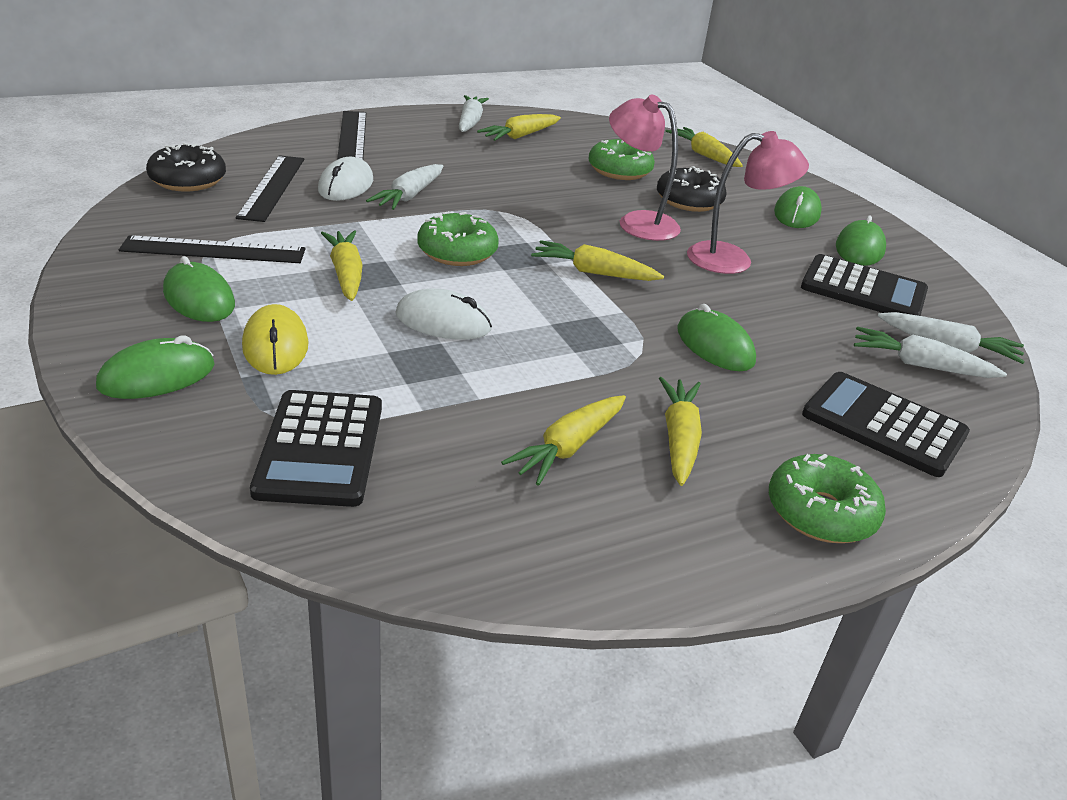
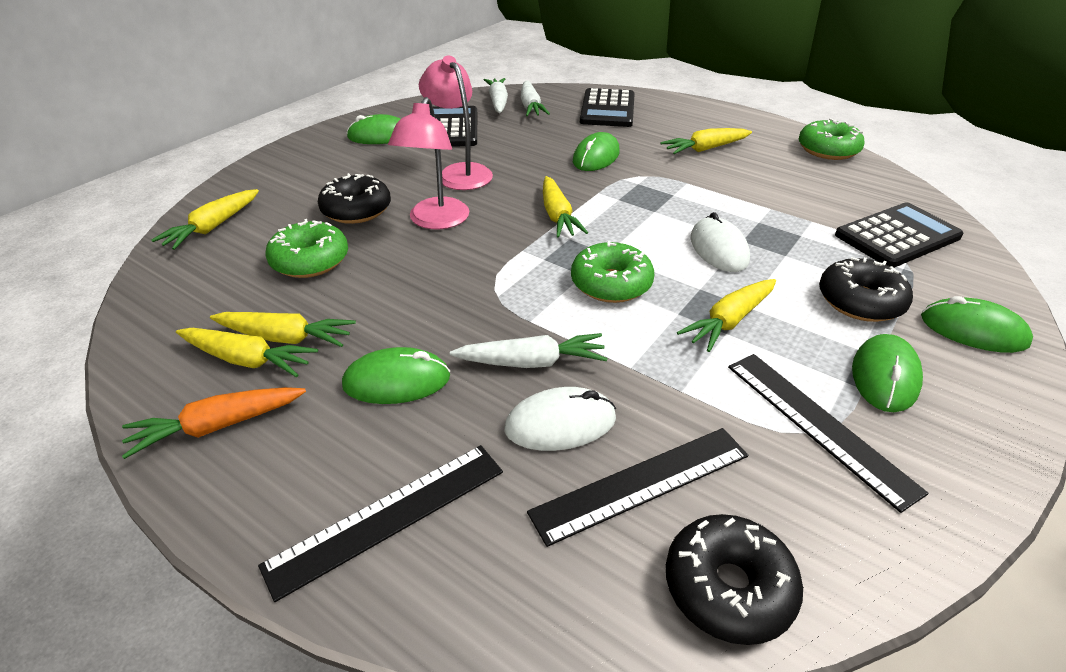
camera: 115 degrees left, 5 degrees up
yellow mouse [242,304,309,375] -> black donut [819,257,913,322]
white carrot [459,95,489,132] -> orange carrot [122,387,306,459]
yellow carrot [501,395,626,486] -> yellow carrot moved to [210,312,356,347]
green donut [769,454,886,543] -> green donut moved to [799,118,865,160]
green mouse [774,186,822,228] -> green mouse moved to [342,347,450,404]

